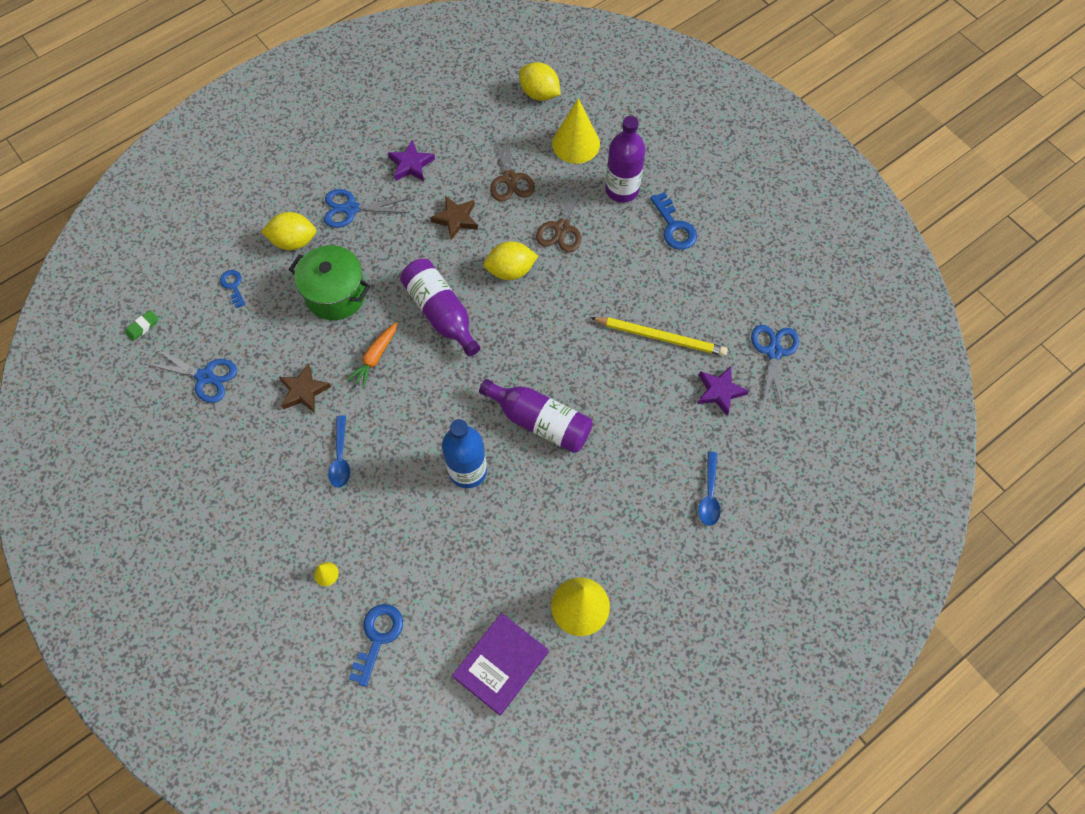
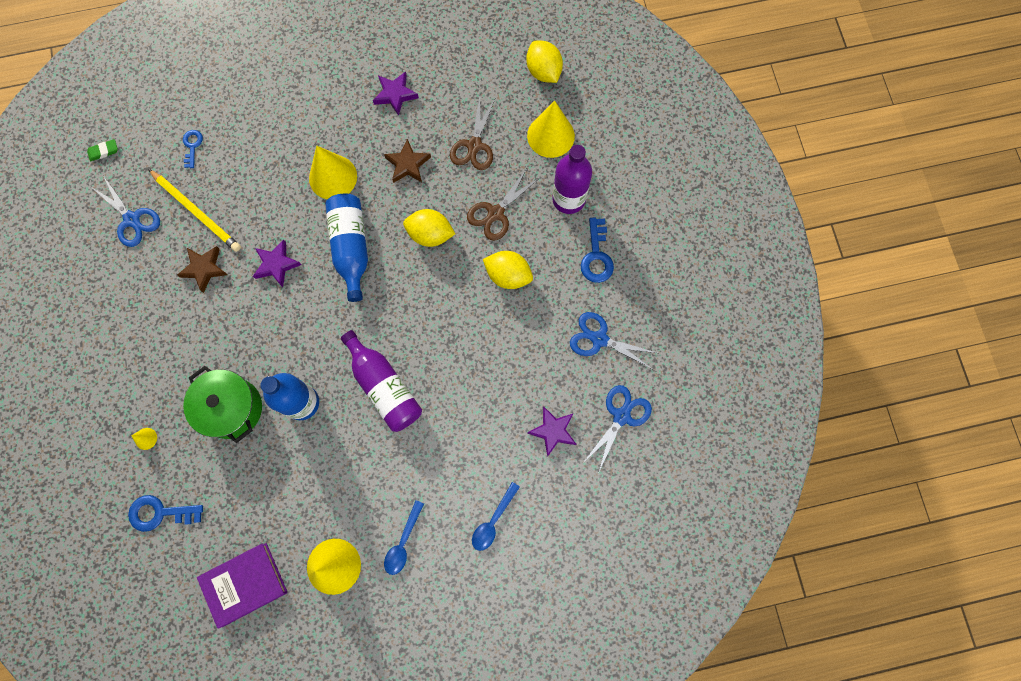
camera: 25 degrees right, 10 degrees up
yellow lemon [261,212,316,250] -> yellow lemon moved to [483,251,533,289]
green pot [289,245,371,320] -> green pot moved to [183,366,262,443]
blue scissors [324,189,410,228] -> blue scissors moved to [570,312,657,369]
blue spoon [328,415,350,488] -> blue spoon moved to [384,500,424,575]
orange carrot [347,322,398,389] -> purple star [253,239,301,287]
blue key [349,604,403,687] -> blue key turned 135 degrees counterclockwise [128,495,203,532]
purple bottle [400,259,480,357] -> blue bottle [325,194,368,302]
yellow pencil [590,317,728,356] -> yellow pencil moved to [148,169,241,252]
none -> yellow cone [309,146,357,199]

